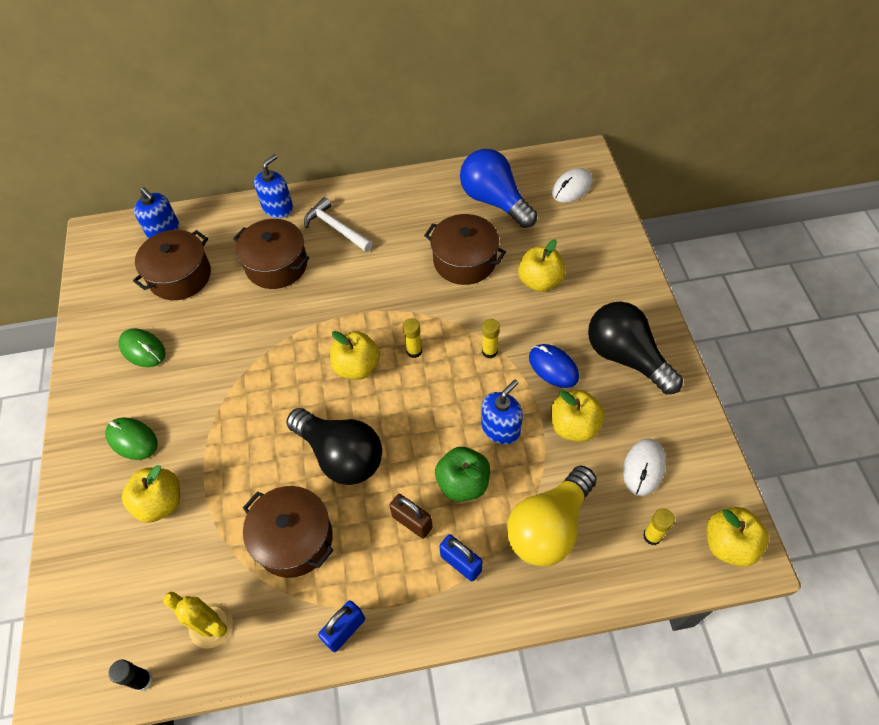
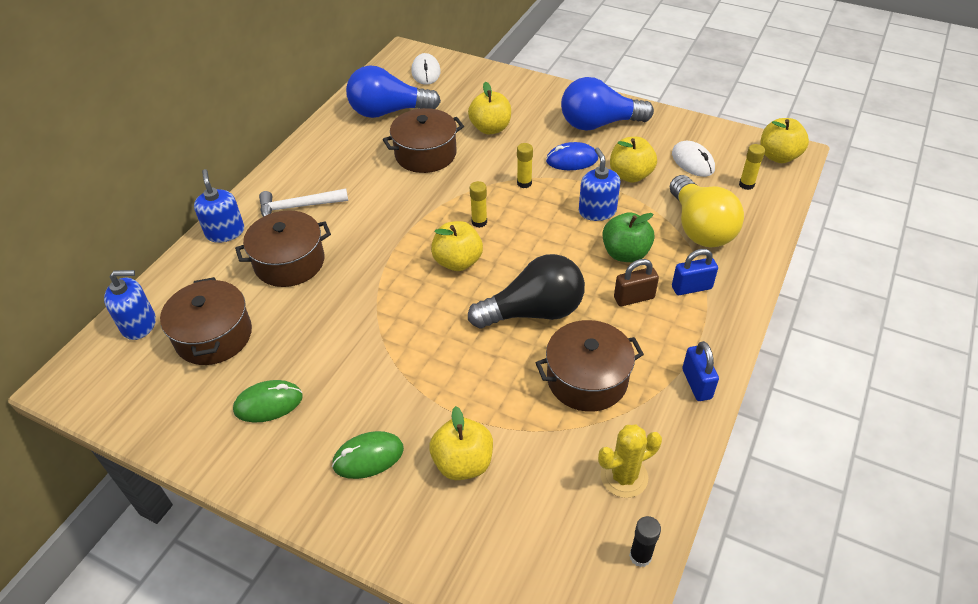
camera: 55 degrees left, 10 degrees down
black light bulb [588,301,683,394] -> blue light bulb [561,77,654,131]

